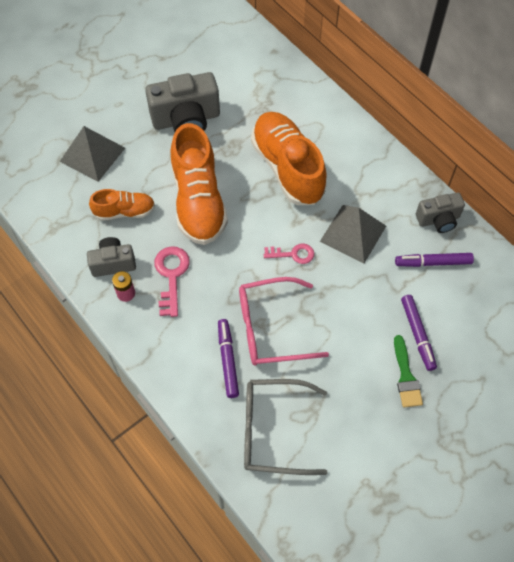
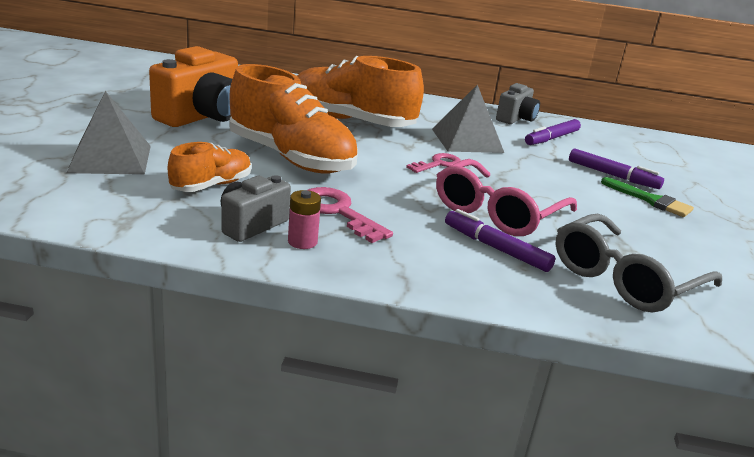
camera: 45 degrees left, 35 degrees down
grey camera [145,72,220,132] -> orange camera [149,46,238,127]

